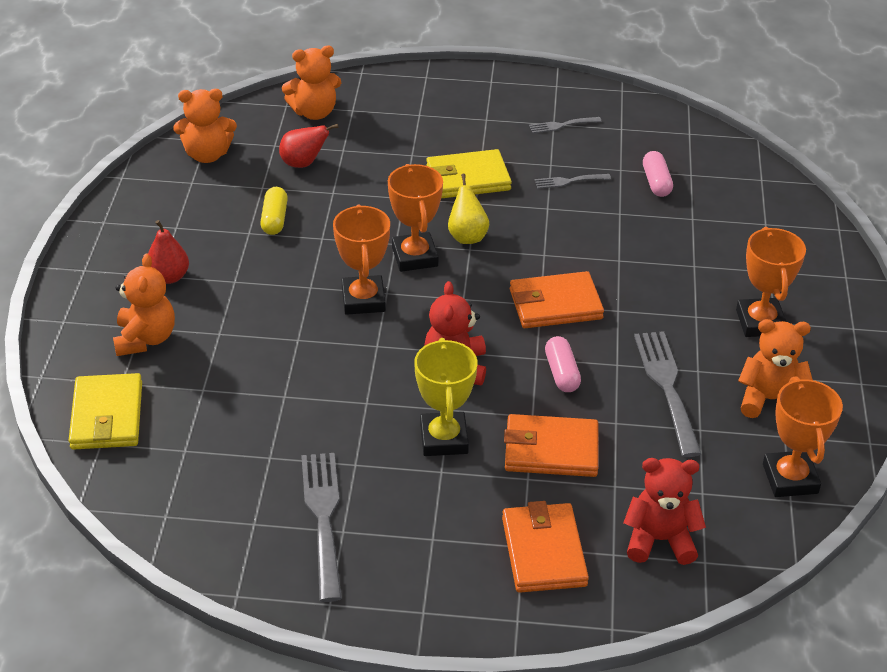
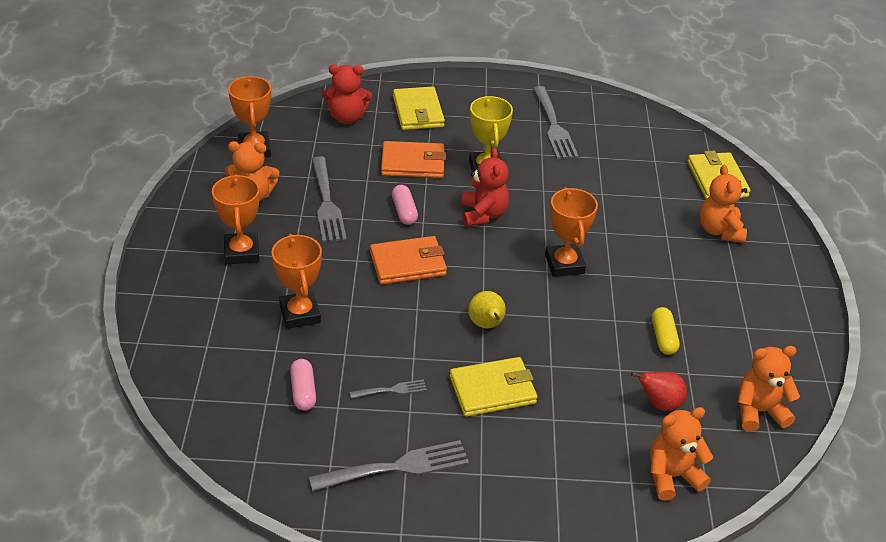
camera: 175 degrees right, 0 degrees up
red pear [148,220,189,284] -> none
orange trophy [388,164,443,272] -> orange trophy moved to [272,234,322,329]
orange wallet [502,501,589,593] -> yellow wallet [393,87,445,130]
grey fork [529,117,602,133] -> grey fork [309,440,469,491], size x1.96

